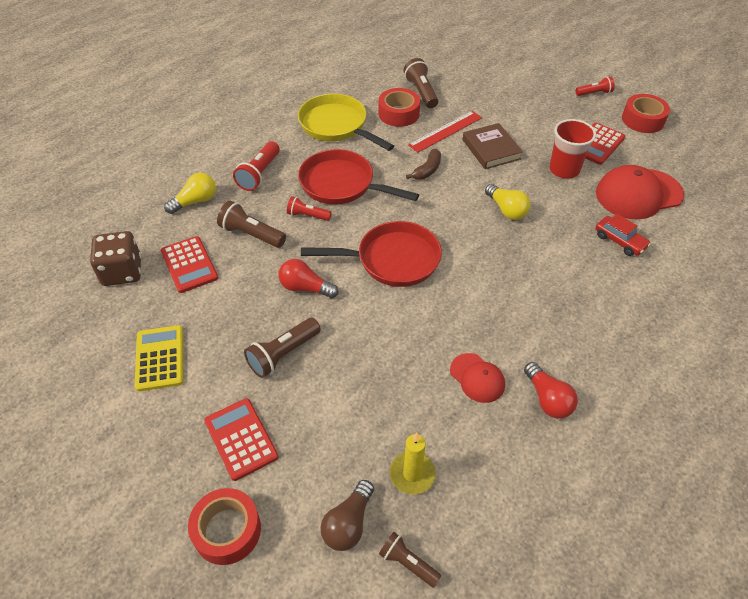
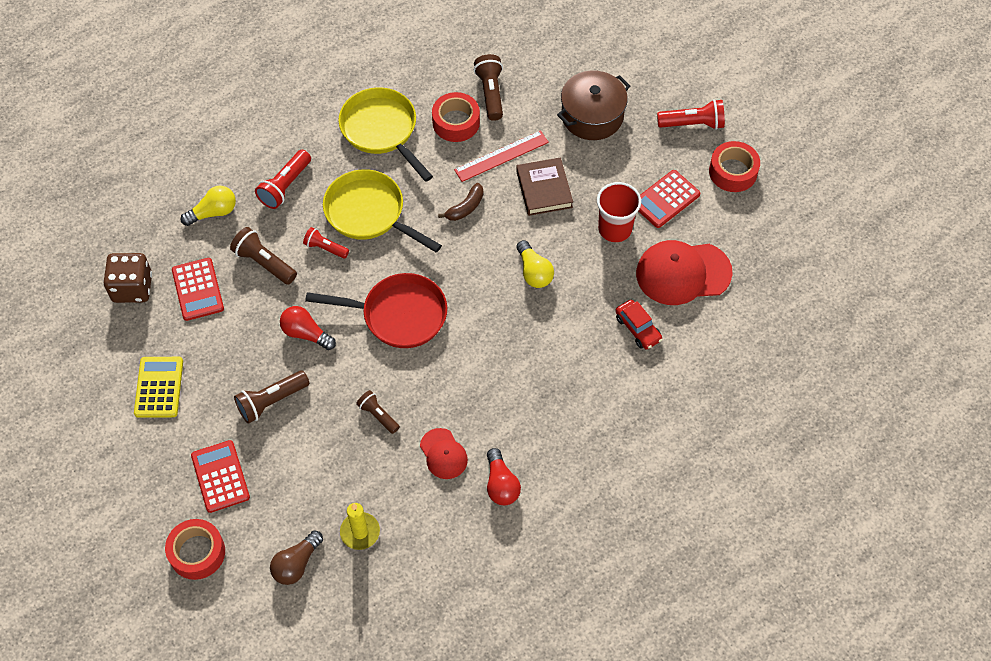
camera: 10 degrees right, 10 degrees up
red pan [298,149,419,204] -> yellow pan [323,169,442,253]
brown flashlight [379,532,441,587] -> brown flashlight moved to [356,390,400,434]
red flashlight [576,76,615,96] -> red flashlight [657,99,725,130], size x1.54
none -> brown pot [557,70,630,140]

